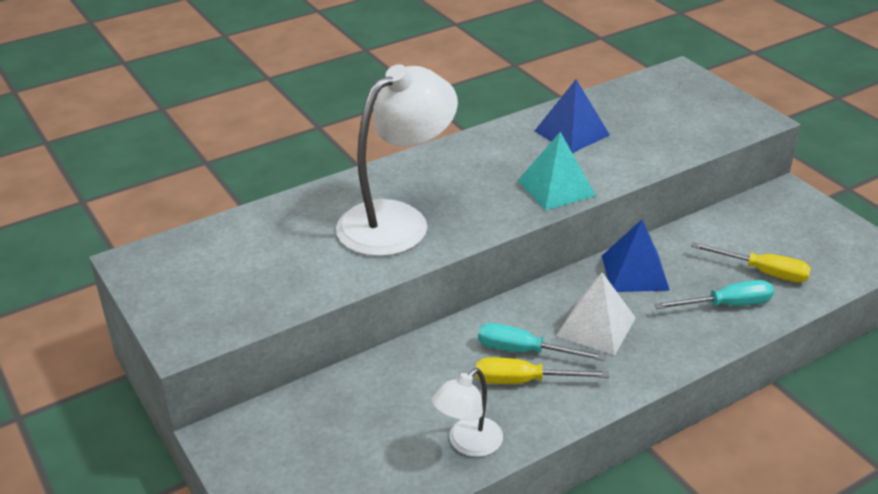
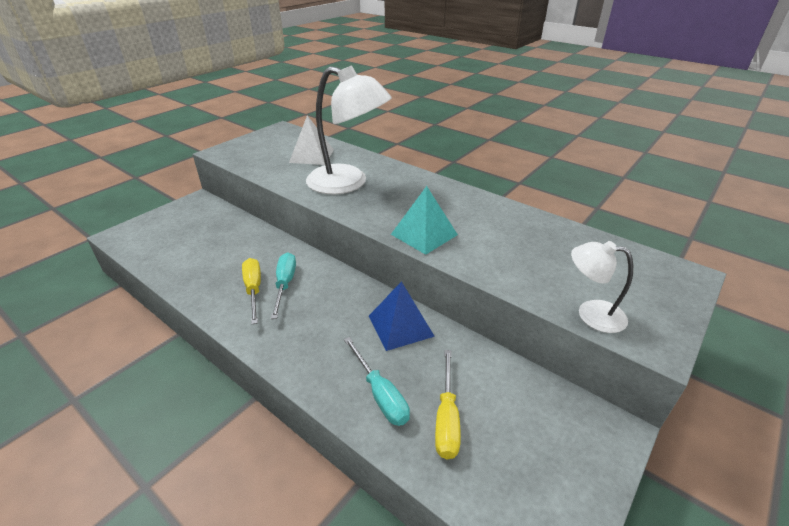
camera: 70 degrees right, 0 degrees up
white lamp [432,368,503,457] -> white lamp moved to [571,241,633,333]
blue pyramid [534,79,610,153] -> none
white pyramid [556,272,636,355] -> white pyramid moved to [289,116,334,165]

